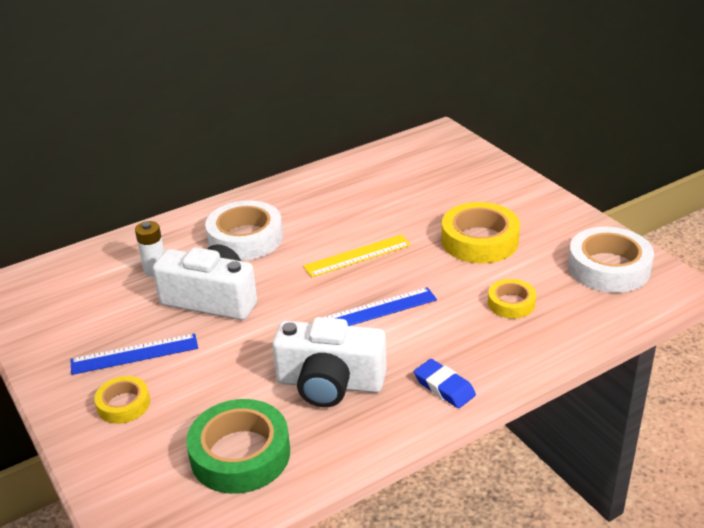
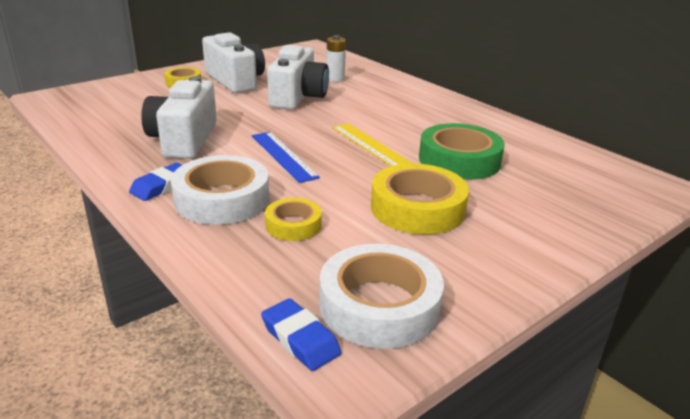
camera: 80 degrees right, 5 degrees down
blue ruler [70,333,198,375] -> white camera [202,32,265,93]
green tape [186,399,290,494] -> green tape moved to [419,123,505,180]
white tape [205,200,283,260] -> white tape moved to [171,155,269,225]
none -> blue eraser [261,298,341,371]

